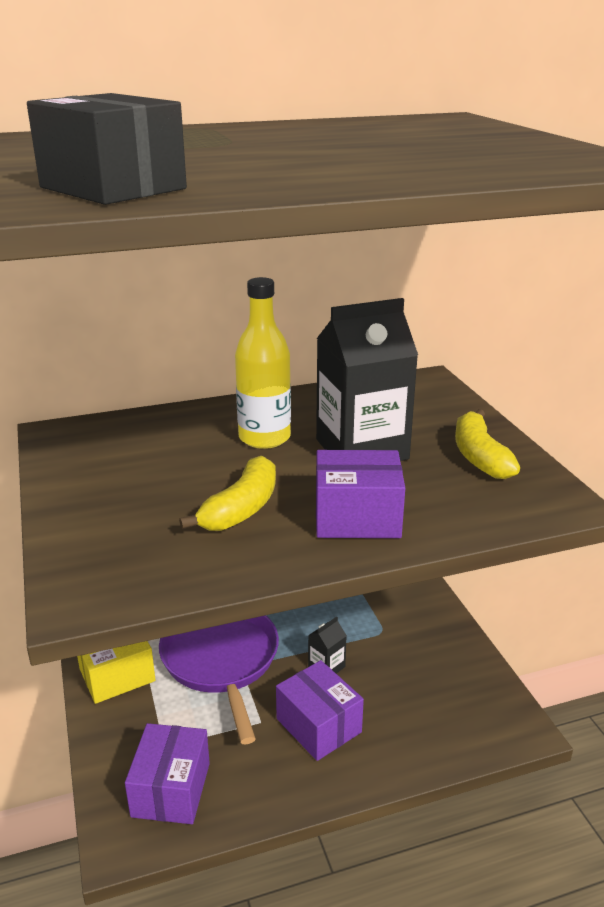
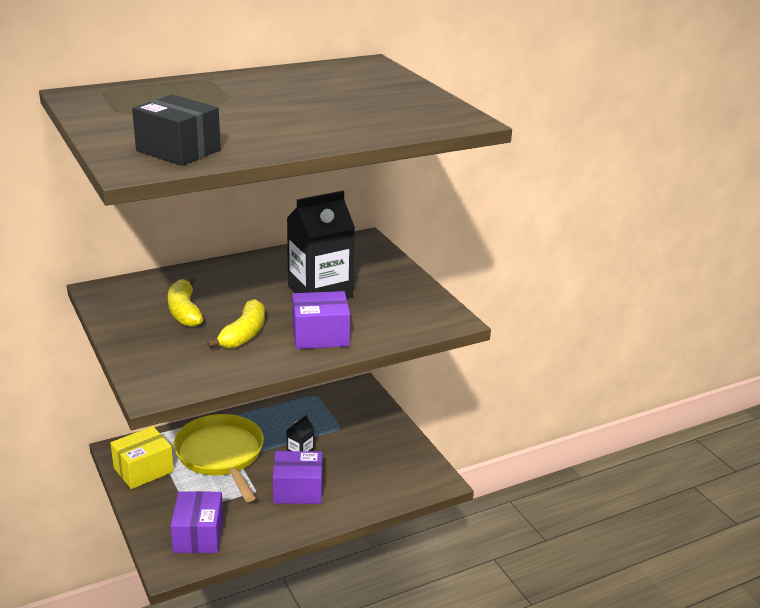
camera: 10 degrees left, 0 degrees up
purple pan [159,615,279,744] -> yellow pan [173,414,264,502]
yellow bottle [235,277,291,449] -> none
purple box [276,660,364,761] -> purple box turned 45 degrees counterclockwise [273,451,323,504]
yellow banana [455,409,520,479] -> yellow banana moved to [168,277,203,327]

